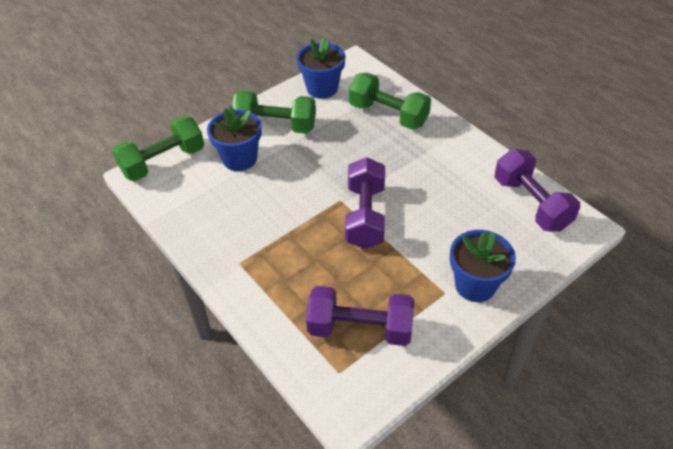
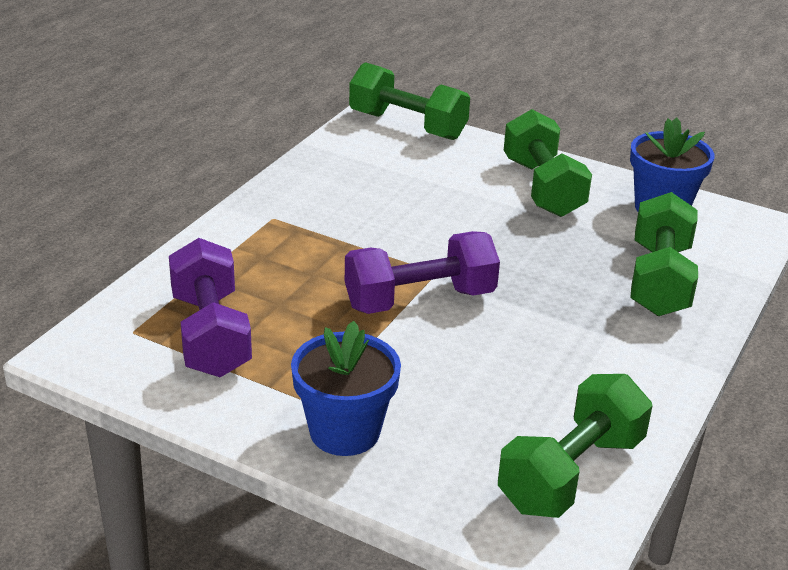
camera: 65 degrees right, 15 degrees down
blue flower pot [207,105,262,171] -> none
purple dumbbell [495,149,580,232] -> green dumbbell [498,374,653,518]

